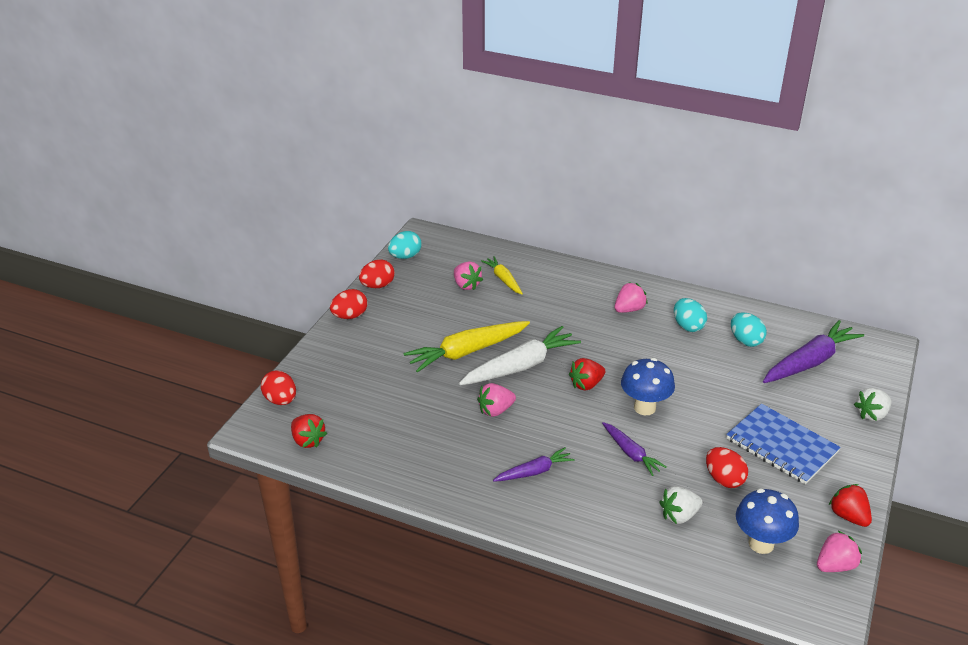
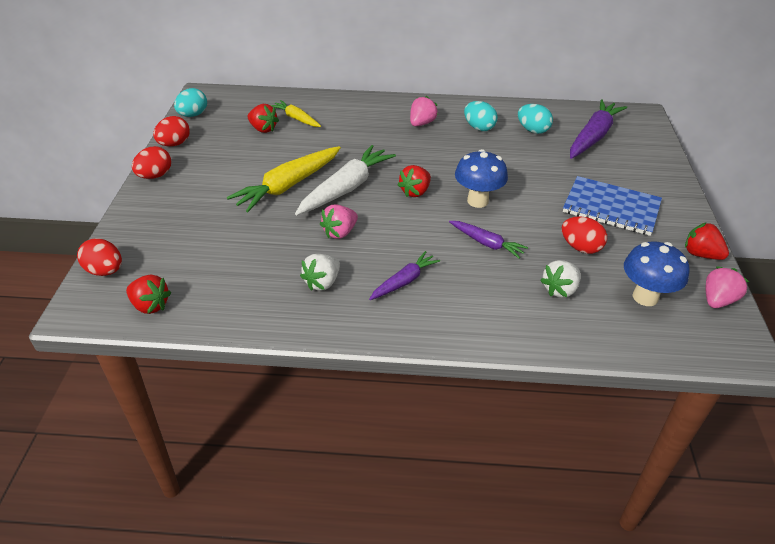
camera: 20 degrees left, 5 degrees up
pink strawberry [454,262,483,290] -> red strawberry [248,104,279,133]
white strawberry [854,388,891,421] -> white strawberry moved to [300,254,340,291]

